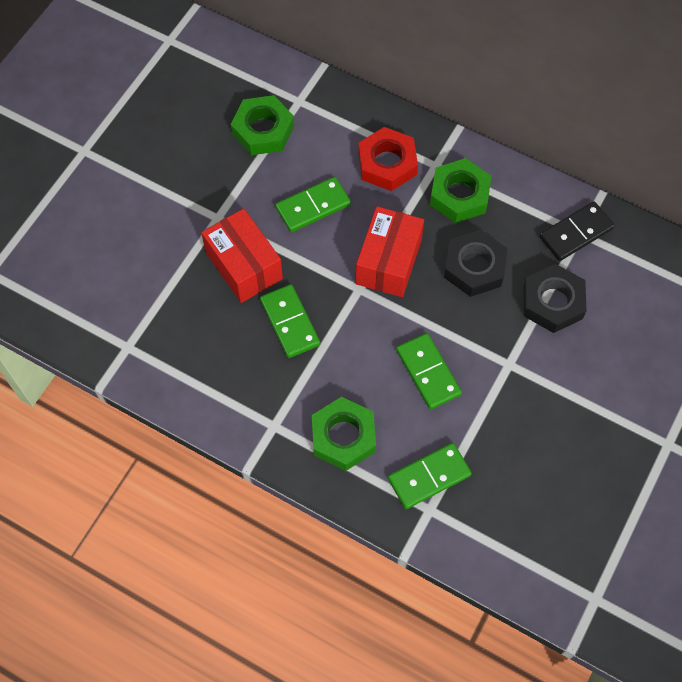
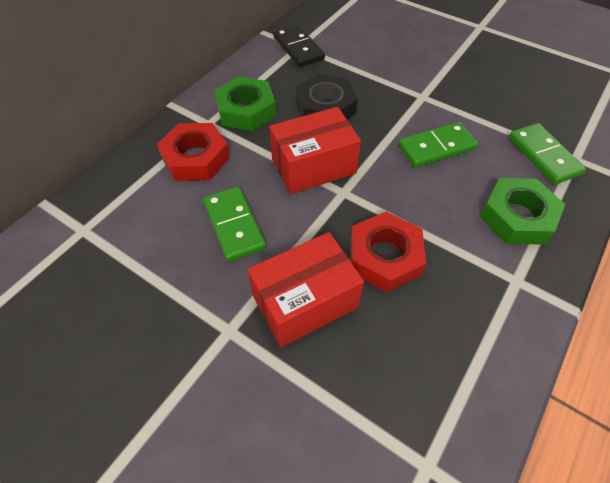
camera: 85 degrees left, 10 degrees down
green nut [231,95,294,155] -> none
green domino [260,284,320,358] -> red nut [350,212,426,292]
red box [356,206,424,297] -> red box turned 45 degrees counterclockwise [269,107,361,194]
black nut [524,264,587,333] -> none

